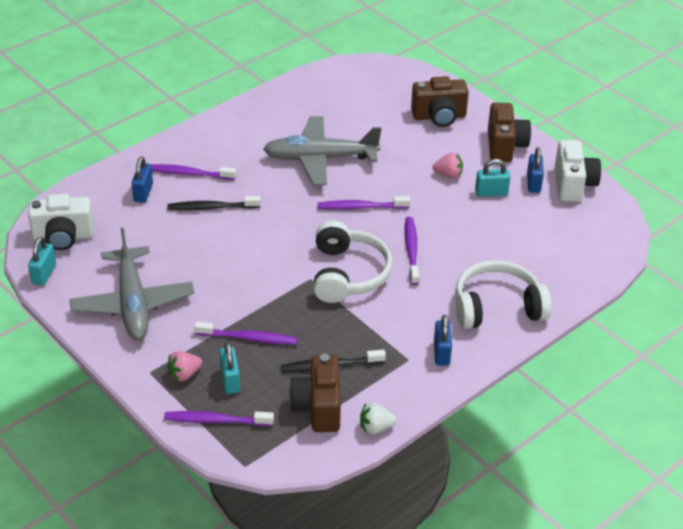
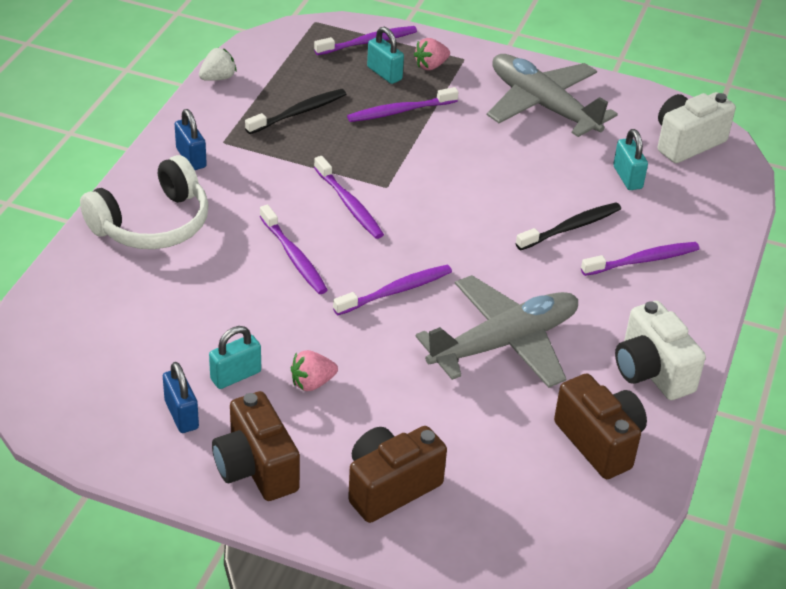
camera: 150 degrees right, 0 degrees up
turquoise padlock [28,237,56,286] -> turquoise padlock moved to [613,129,648,190]
blue padlock [132,156,153,203] -> none
pink strawberry [167,351,202,381] -> pink strawberry turned 150 degrees counterclockwise [414,38,450,70]
brown camera [289,354,341,432] -> brown camera moved to [554,373,647,479]
white headphones [313,220,393,303] -> purple toothbrush [314,156,384,239]
white camera [555,140,601,202] -> white camera moved to [615,301,706,400]

